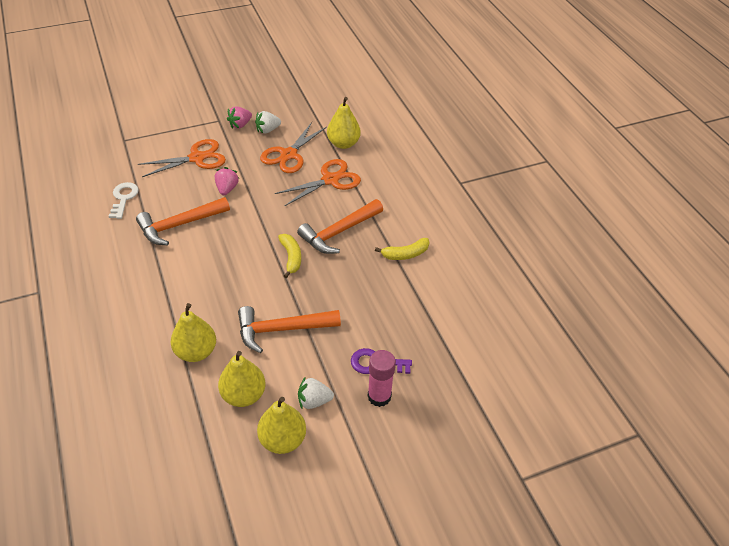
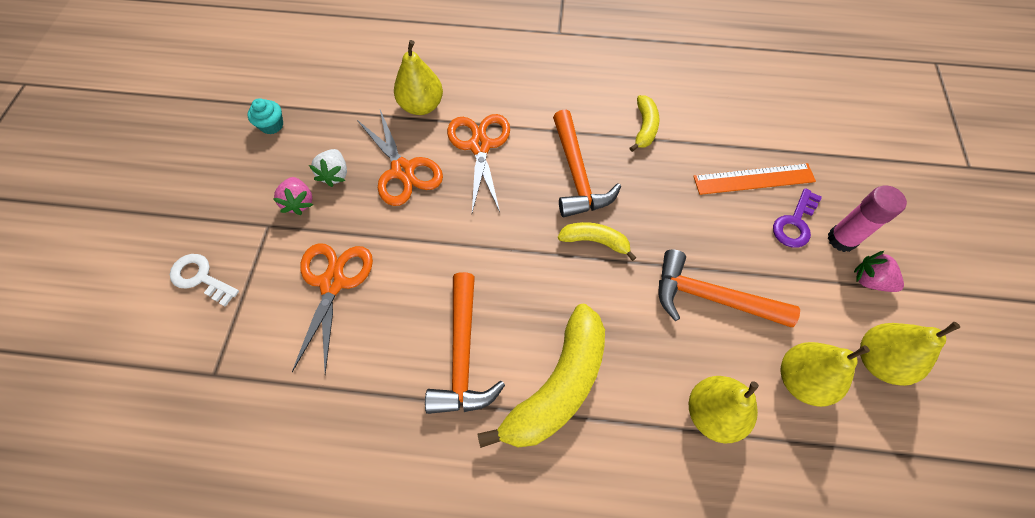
camera: 60 degrees left, 15 degrees up
white key [109,182,139,219] -> white key moved to [170,254,239,307]
pink strawberry [215,167,239,195] -> pink strawberry moved to [854,251,904,292]
orange hammer [238,306,341,353] -> orange hammer turned 90 degrees clockwise [659,249,800,327]
white strawberry [298,376,334,409] -> none
none -> turquoise cupcake [247,98,283,134]
none -> yellow banana [477,304,605,448]
none -> orange ruler [693,163,816,195]

